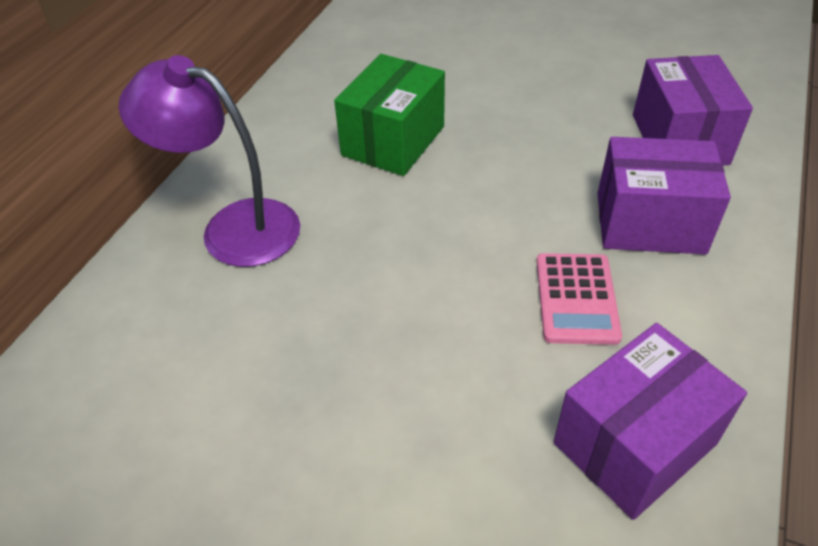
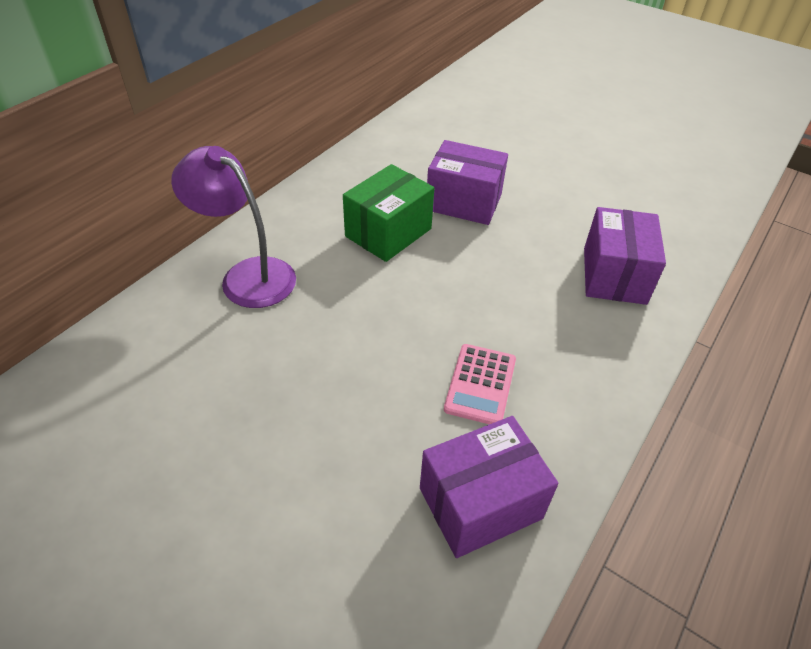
camera: 10 degrees right, 0 degrees up
purple box [597,137,731,254] -> purple box moved to [427,140,508,225]

